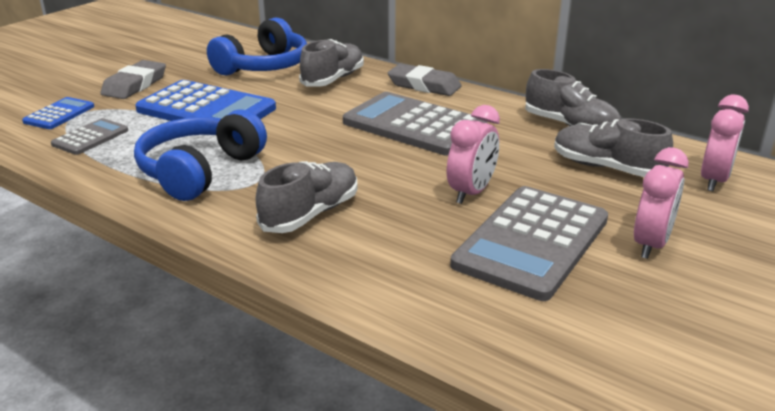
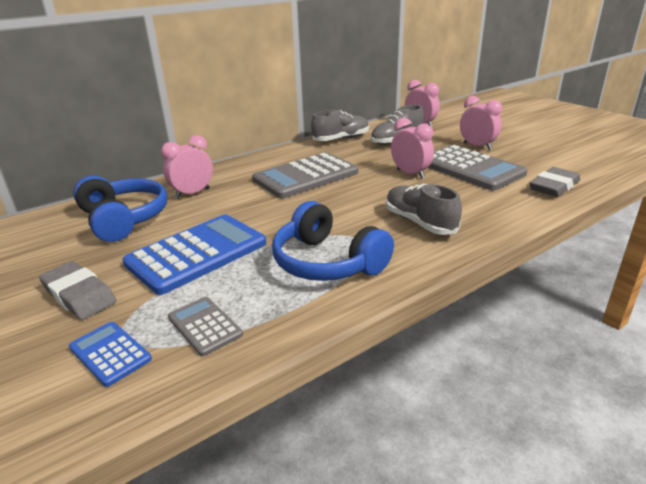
camera: 70 degrees left, 0 degrees up
grey shoe [299,39,364,87] -> pink clock [161,135,213,199]
grey eraser [388,64,461,96] -> grey eraser moved to [529,167,580,197]

